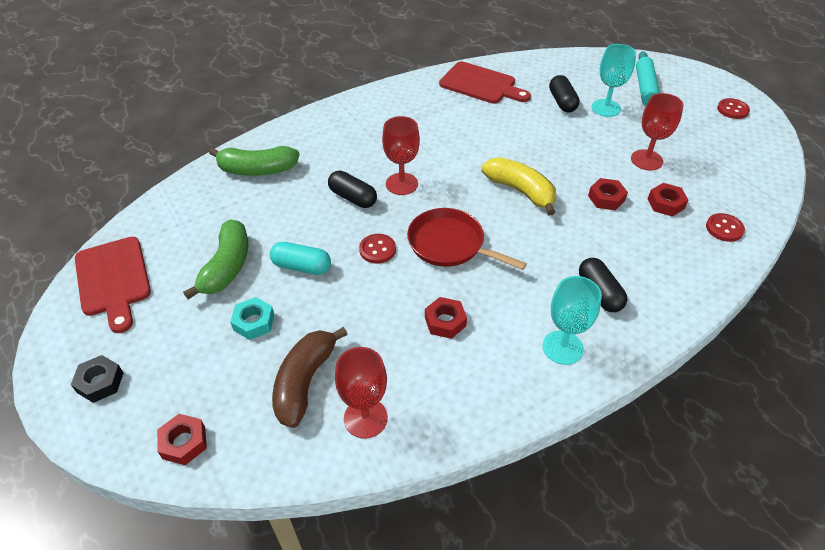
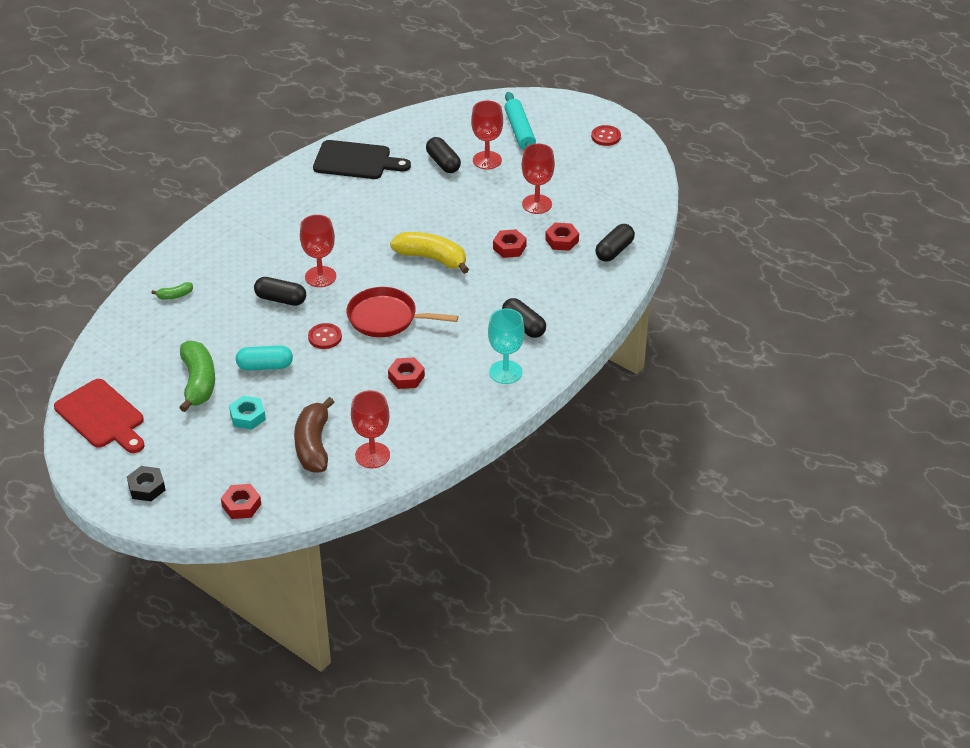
camera: 20 degrees left, 5 degrees down
green banana [209,146,300,176] -> green banana [151,282,193,300], size x0.46
red cutting board [439,61,531,104] -> black cutting board [313,140,411,179]
turquoise goblet [592,44,636,117] -> red goblet [471,100,503,169]
red button [706,213,745,242] -> black capsule [595,224,635,262]

